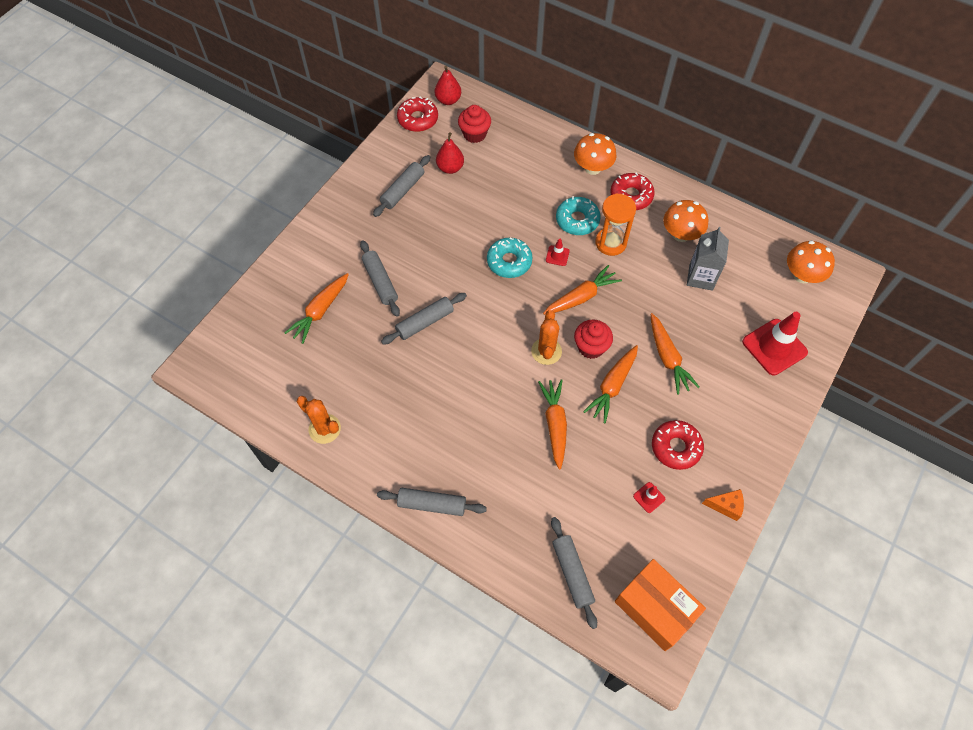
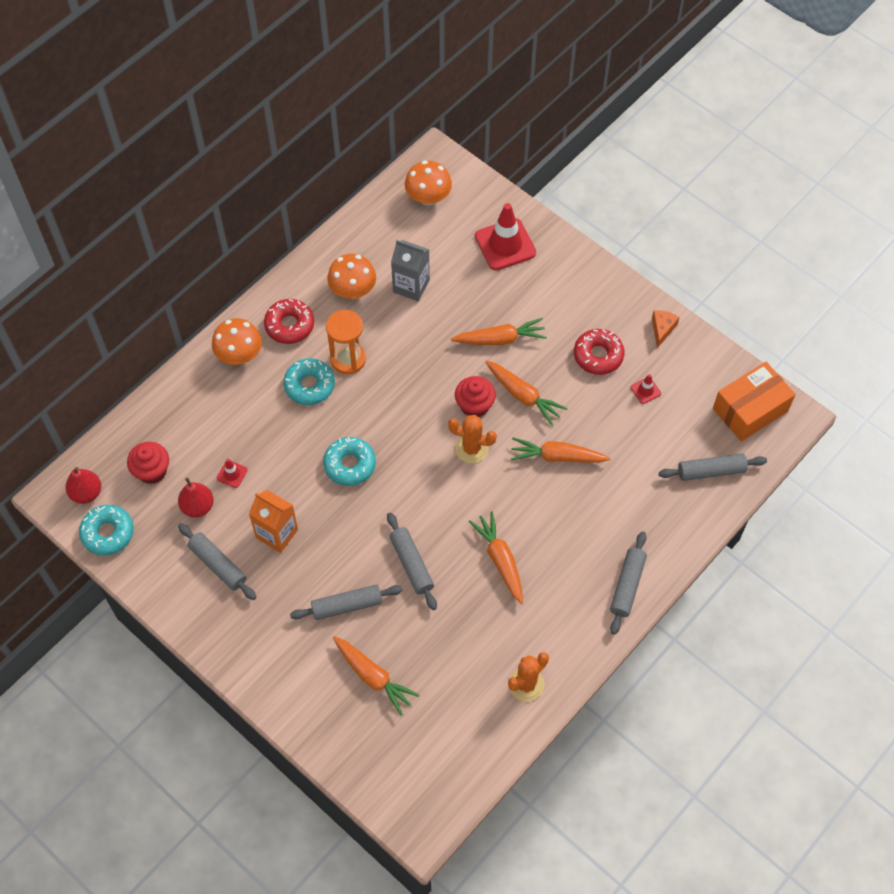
camera: 80 degrees left, 0 degrees up
red donut [397,97,438,132] -> turquoise donut [79,505,134,556]
orange carrot [543,265,622,315] -> orange carrot moved to [469,511,523,604]
red traffic cone [546,239,570,266] -> red traffic cone moved to [217,459,248,488]
none -> orange carton [249,490,298,553]

